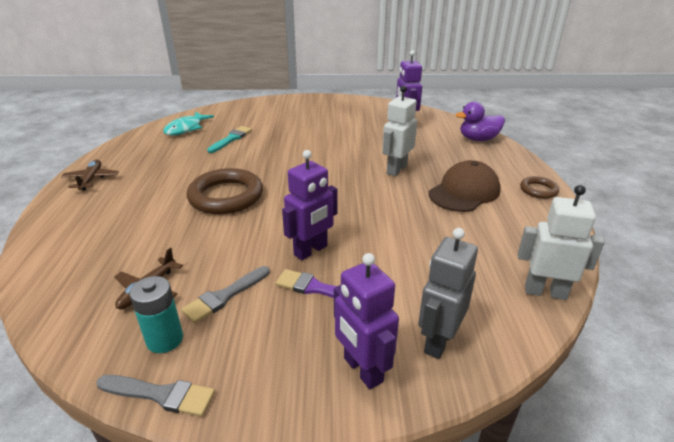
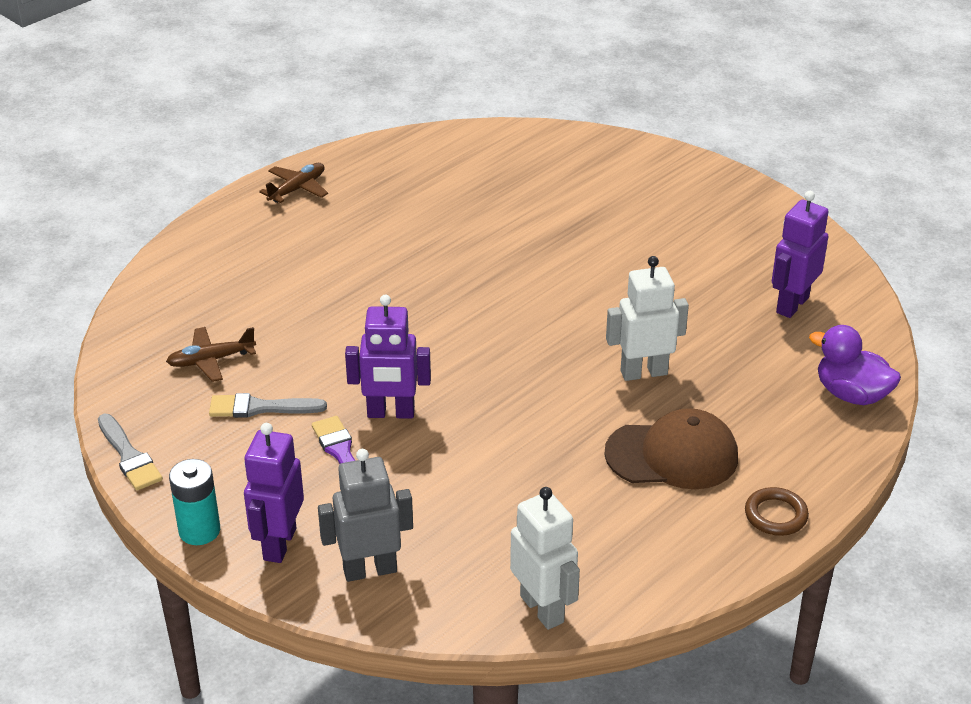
camera: 45 degrees right, 5 degrees up
turquoise battery [129,276,183,353] -> turquoise battery moved to [169,459,220,545]
turquoise fish [163,112,214,135] -> none
brown ring [187,168,263,214] -> none
turquoise brush [207,126,252,153] -> none

